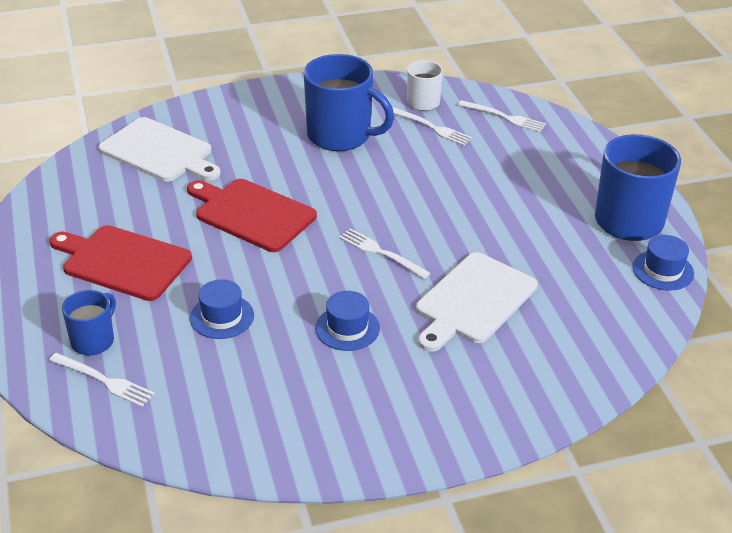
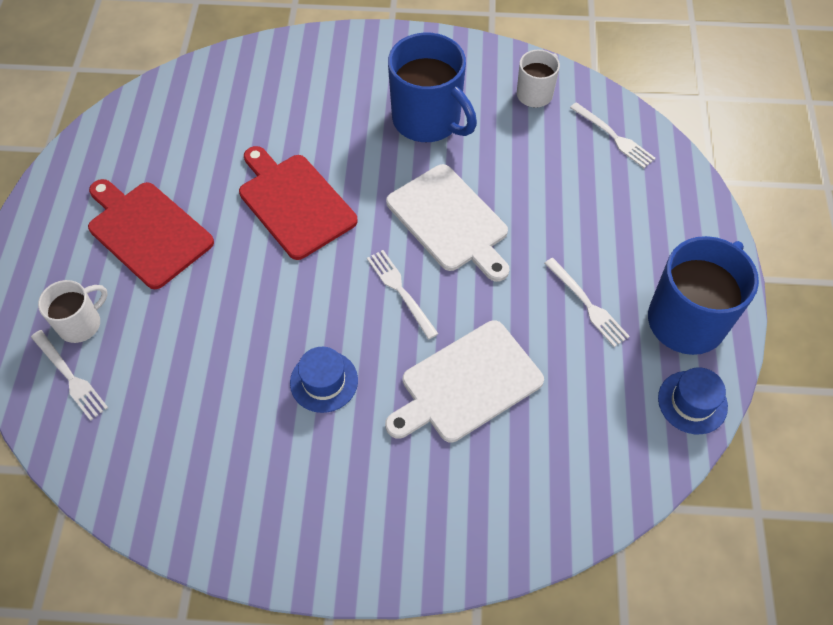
camera: 20 degrees right, 20 degrees up
blue mug [62,290,116,356] -> white mug [38,280,108,343]
white cutting board [99,117,221,182] -> white cutting board moved to [386,164,509,282]
blue hat [190,279,254,339] -> none
white fork [393,108,472,146] -> white fork moved to [544,258,630,347]

